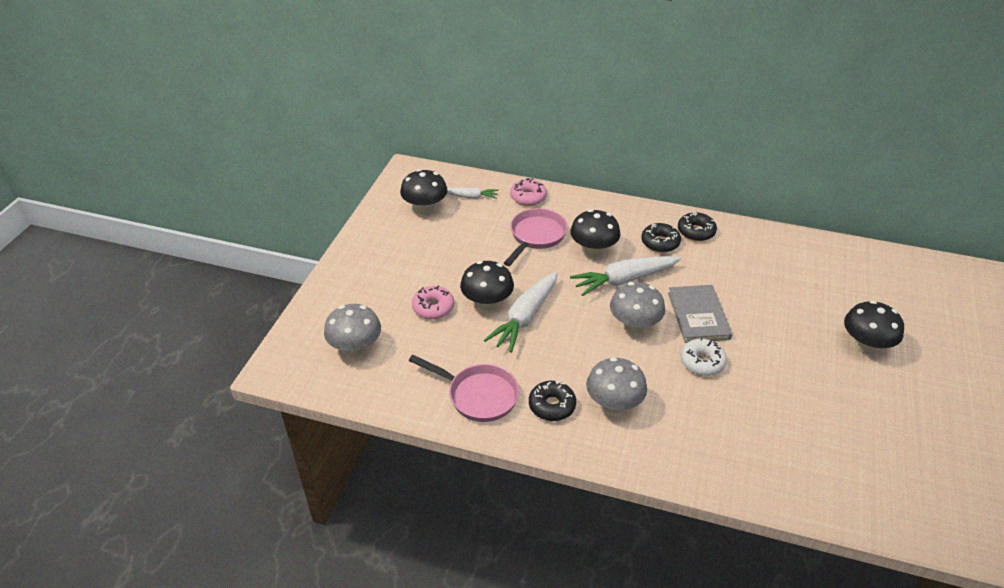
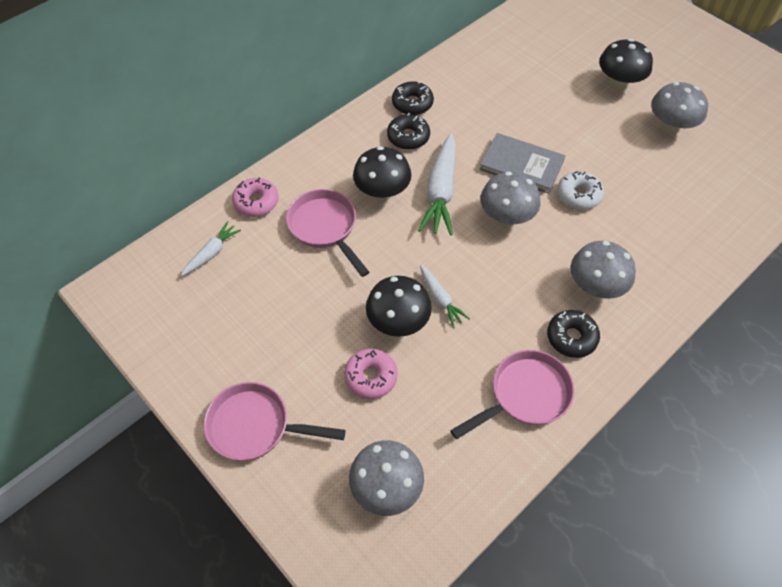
camera: 60 degrees left, 15 degrees up
black mushroom [400,169,448,215] -> none
white carrot [484,271,558,353] -> white carrot [420,265,470,328], size x0.55
none -> pink pan [204,382,346,461]
none -> grey mushroom [651,82,708,135]

